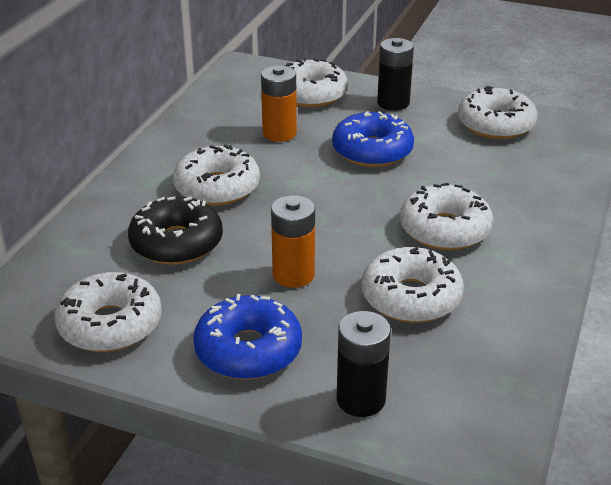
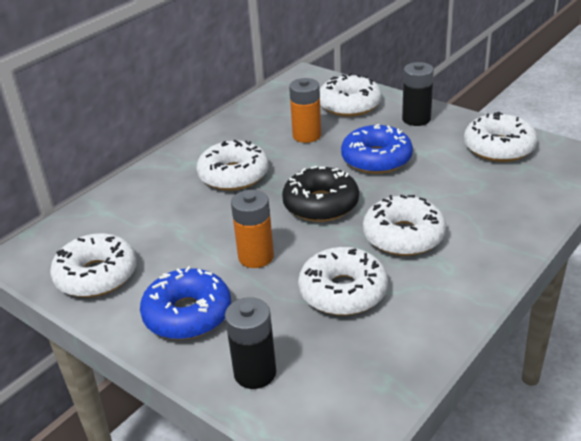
camera: 20 degrees right, 0 degrees up
black donut [128,197,223,265] -> black donut moved to [282,166,359,222]

